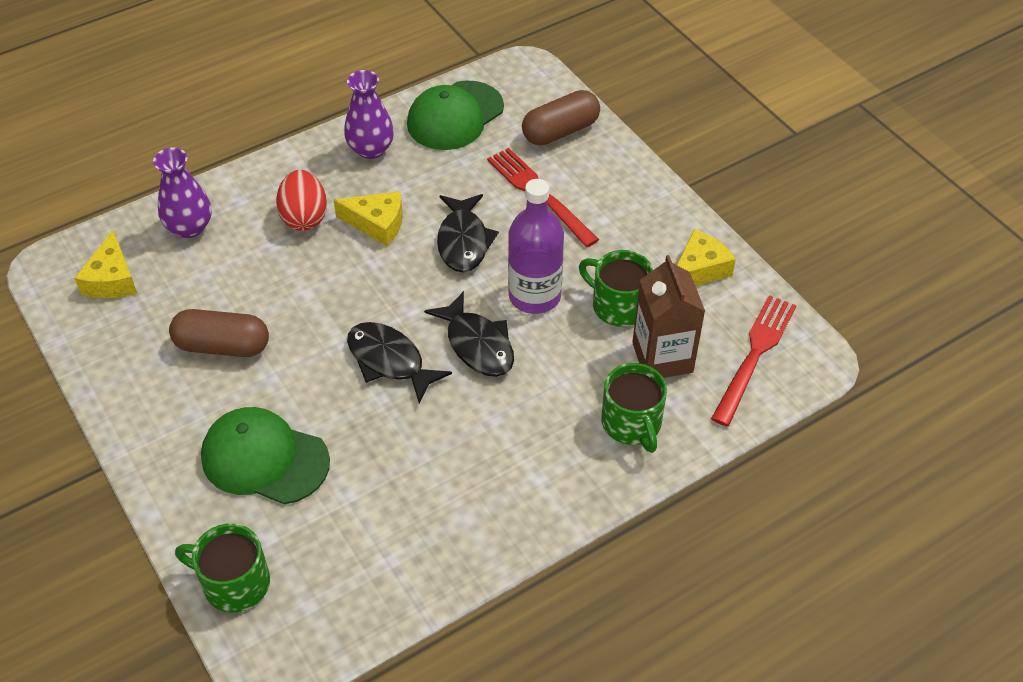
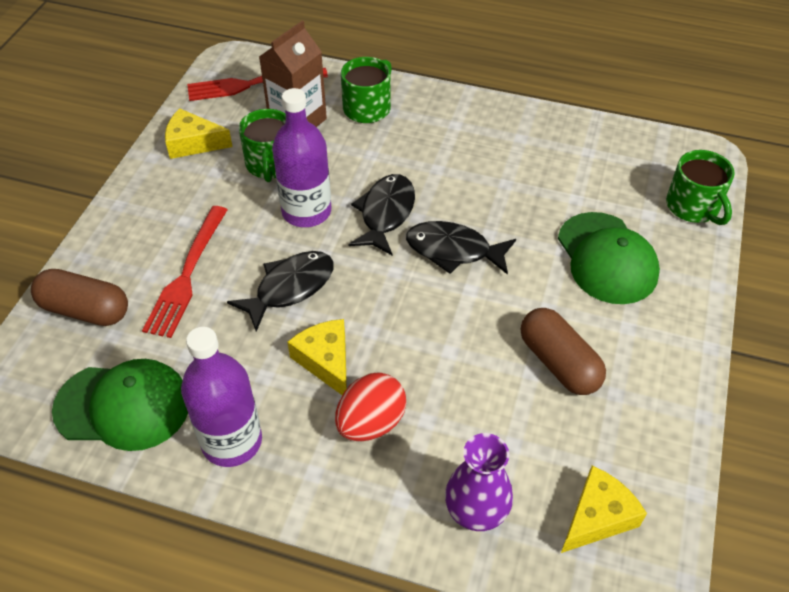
camera: 130 degrees left, 0 degrees up
purple vase [344,70,394,159] -> purple bottle [181,327,262,467]
black fish [347,322,452,403] -> black fish turned 105 degrees clockwise [406,221,516,275]

